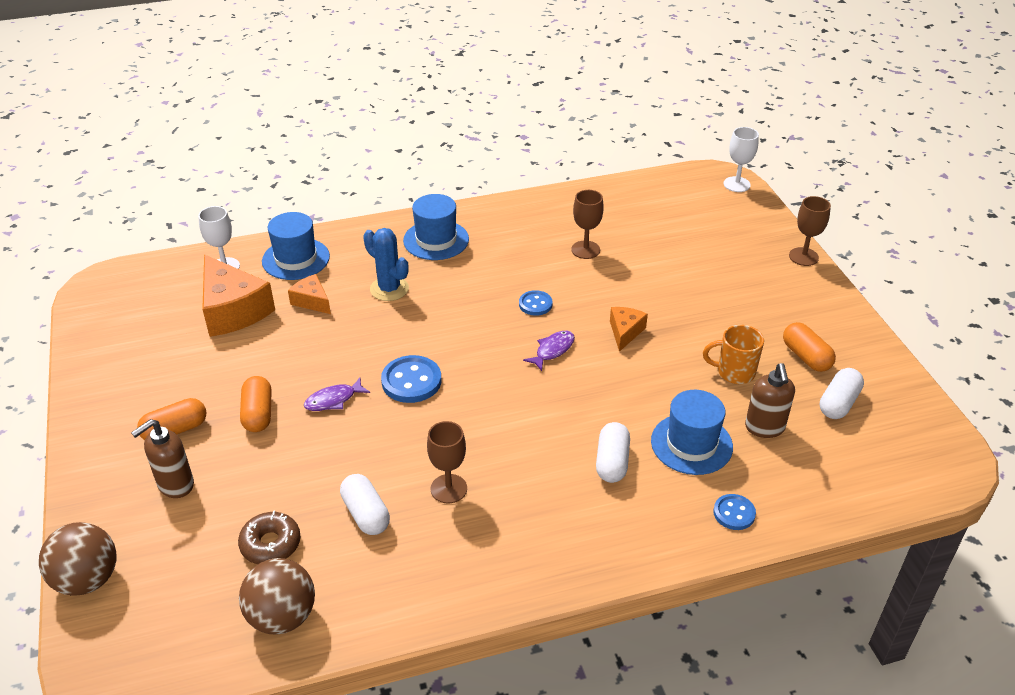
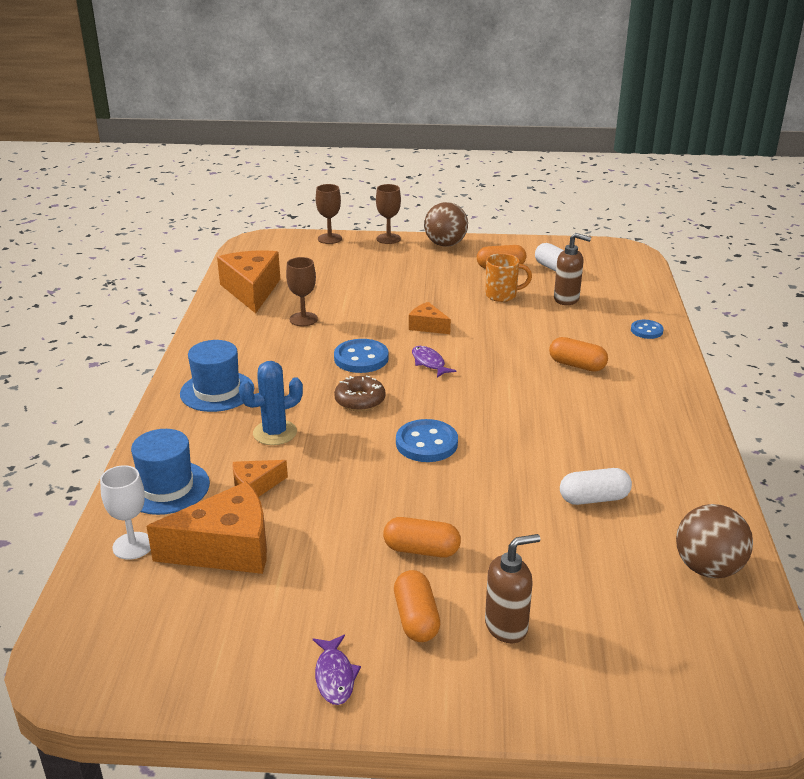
camera: 70 degrees left, 10 degrees down
brown ball [39,522,116,596] -> brown ball moved to [424,202,468,247]
brown soap dispenser [131,419,194,498] -> brown soap dispenser turned 90 degrees counterclockwise [485,534,540,643]
brown donut [238,511,301,564] -> brown donut moved to [334,376,385,411]
purple fish [304,378,370,411] -> purple fish moved to [313,635,361,705]
brown goblet [427,421,467,504] -> brown goblet moved to [316,184,342,244]
blue button [519,290,553,316] -> blue button [334,339,389,373], size x1.64
white capsule [596,422,630,483] -> orange capsule [549,337,608,372]
blue hat [651,390,733,475] -> none
orange mug [703,325,764,384] -> orange mug turned 120 degrees counterclockwise [485,253,532,302]
white goblet [724,127,759,192] -> none
none -> orange cheese [217,250,280,313]

